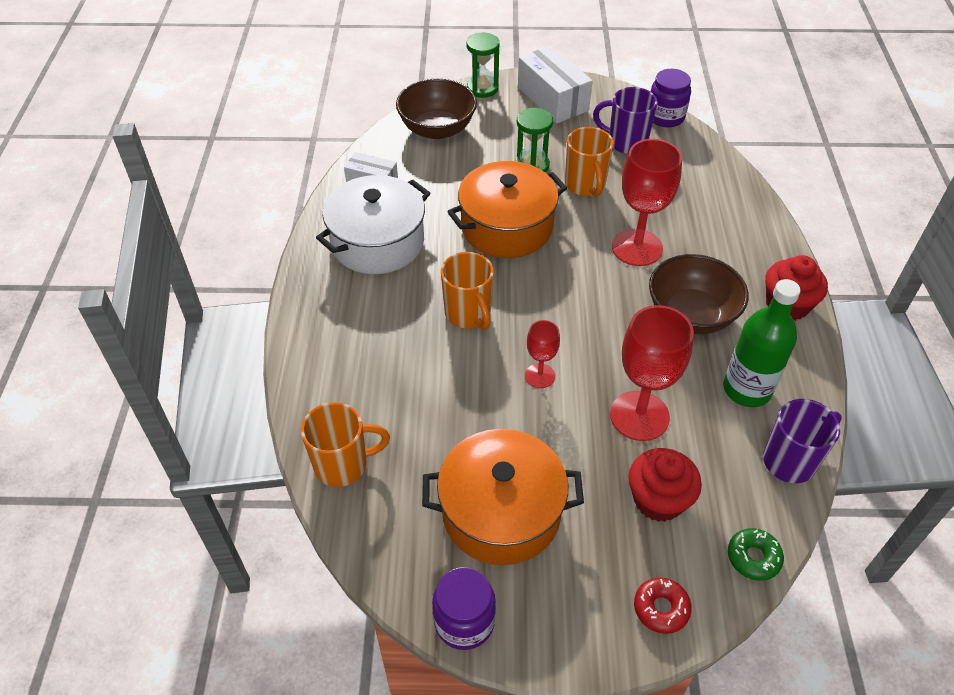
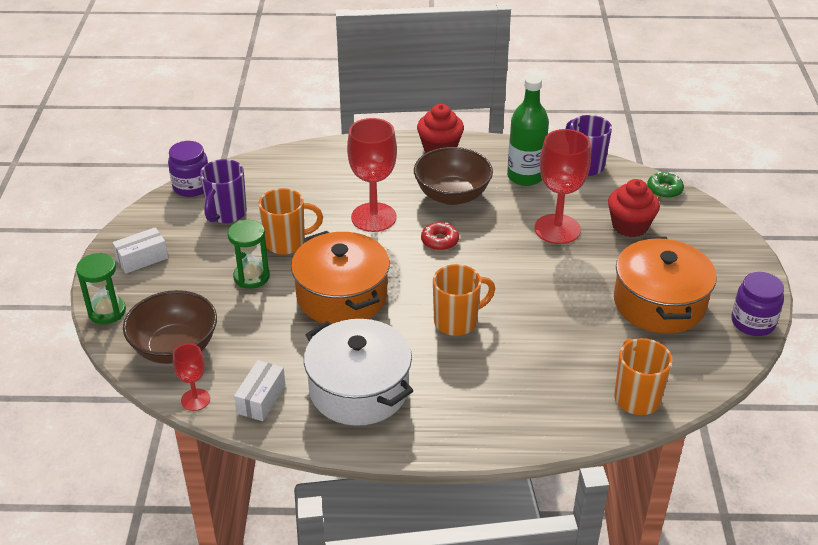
camera: 90 degrees left, 10 degrees down
white box [518,46,593,123] -> white box [113,227,168,274], size x0.59
red goblet [525,320,560,388] -> red goblet moved to [173,344,210,411]
red donut [634,578,692,634] -> red donut moved to [421,222,459,251]

